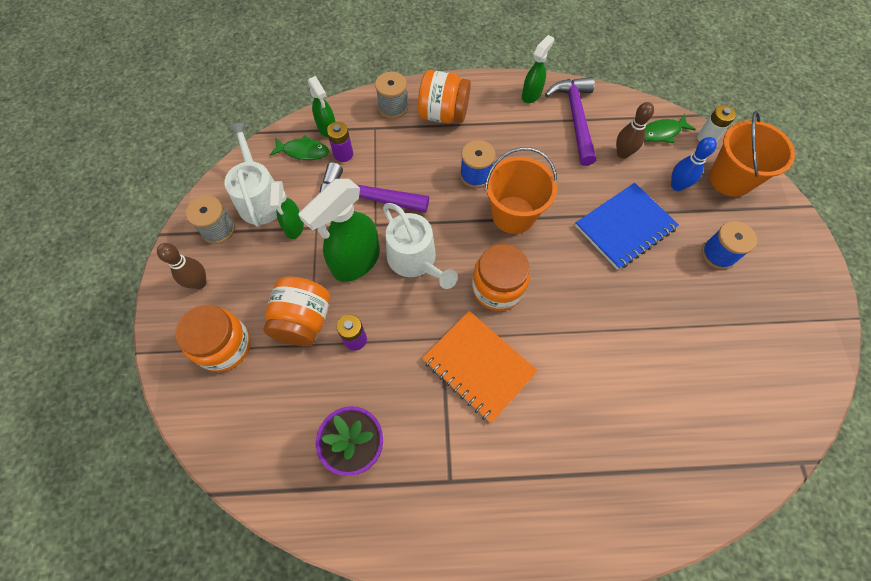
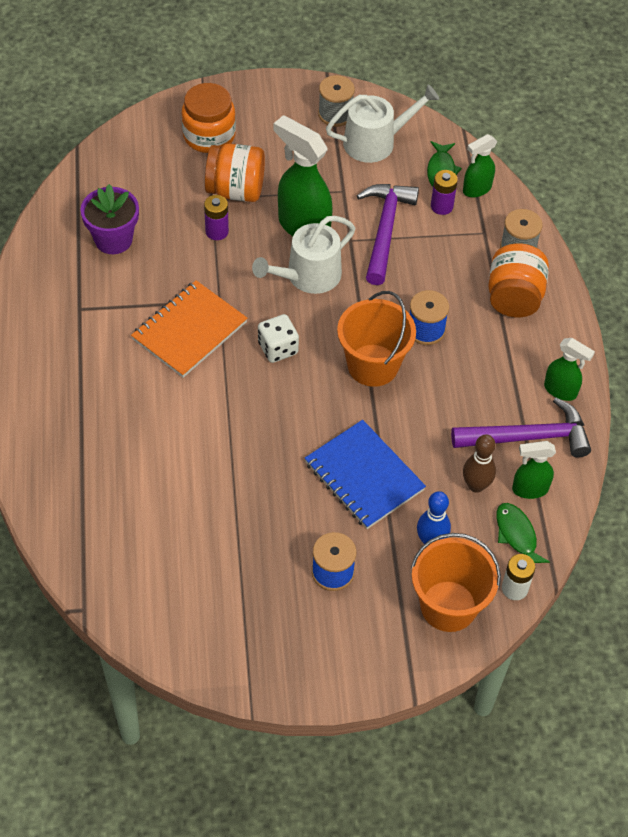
camera: 85 degrees right, 10 degrees down
brown bowling pin [157,243,206,289] -> none
green spray bottle [269,181,304,239] -> green spray bottle moved to [512,441,556,499]
orange jar [472,244,530,311] -> white dice [258,314,299,363]

